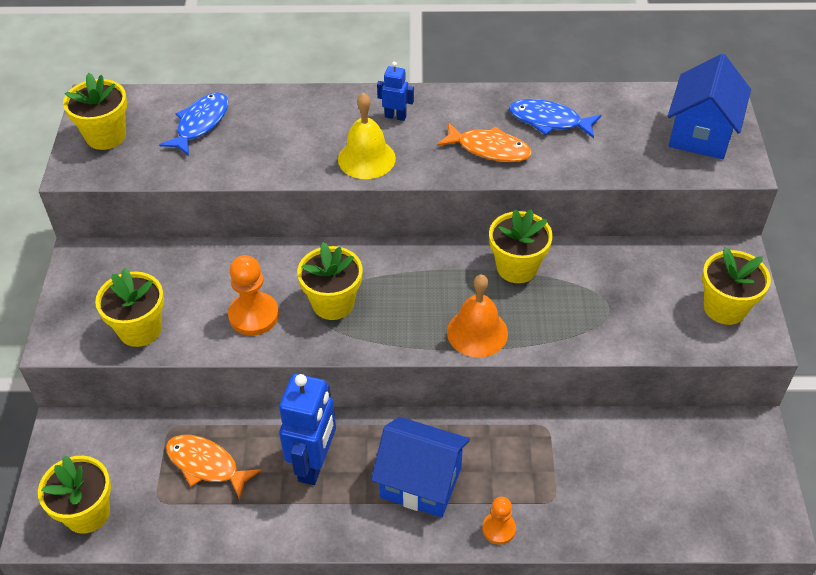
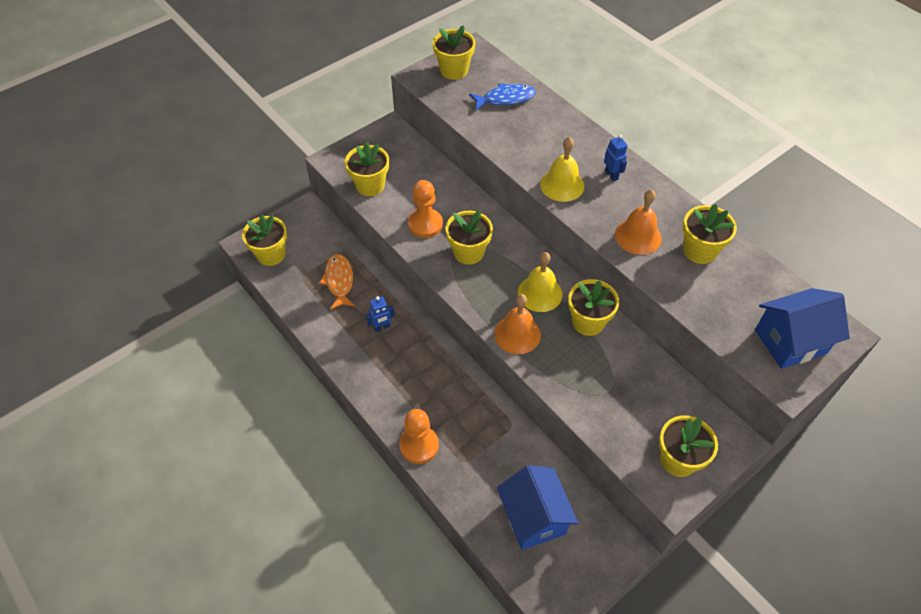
camera: 50 degrees right, 5 degrees up
blue robot [279,374,336,485] -> blue robot [366,296,395,332], size x0.50
blue house [371,417,470,518] -> blue house moved to [497,465,578,550]
orange fish [437,122,532,162] -> orange bell [615,189,662,255]
orange pawn [482,497,516,545] -> orange pawn [399,409,439,464], size x1.61
blue fish [509,99,601,138] -> yellow flower pot [683,204,737,264]
none -> yellow bell [518,252,563,312]

